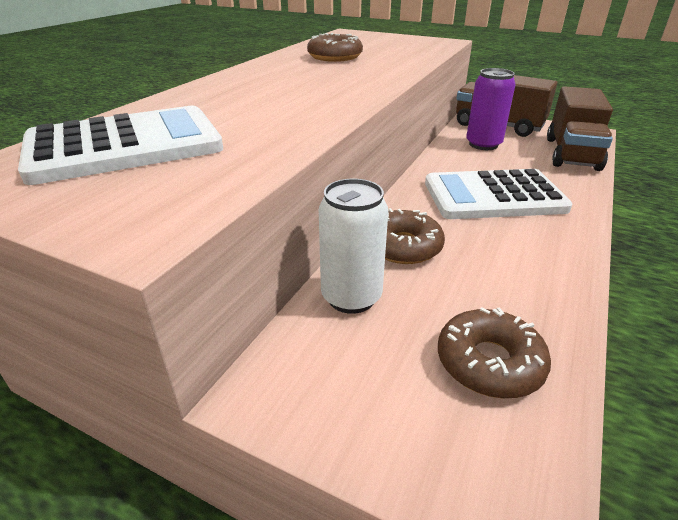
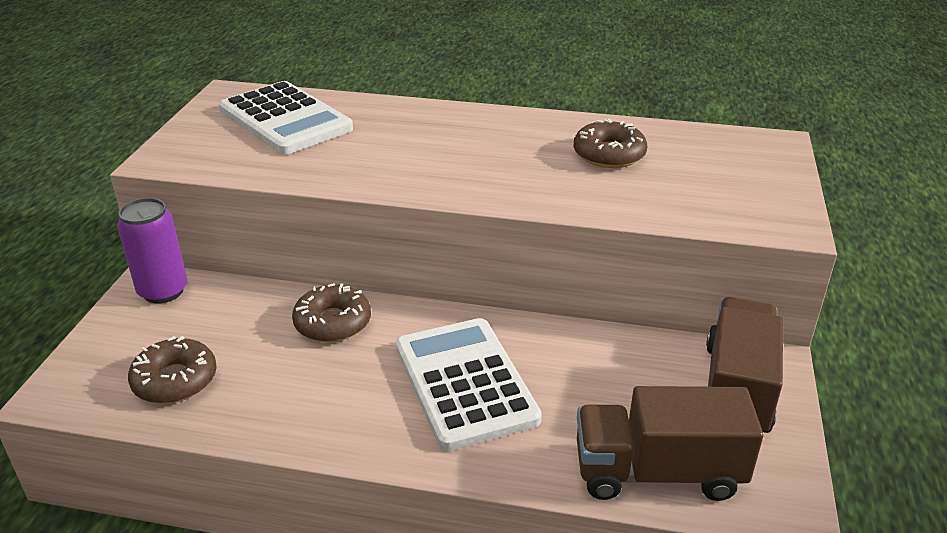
camera: 75 degrees right, 0 degrees up
white can [319,179,388,314] -> none
purple can [466,68,516,150] -> purple can moved to [118,198,187,304]

